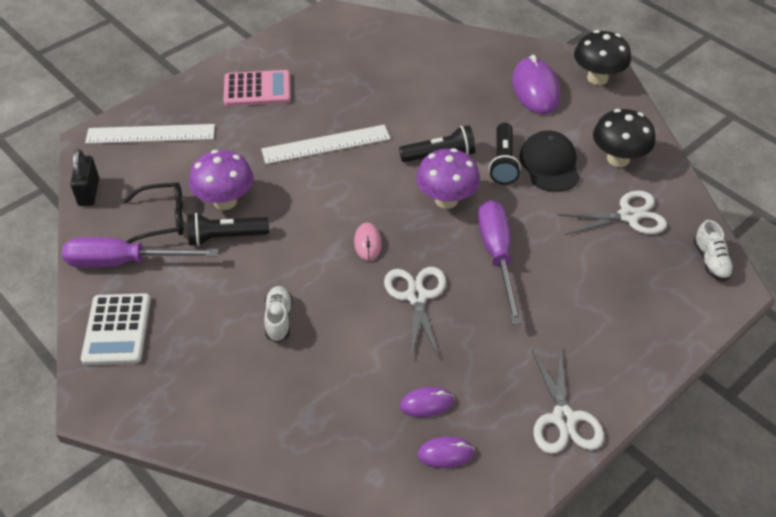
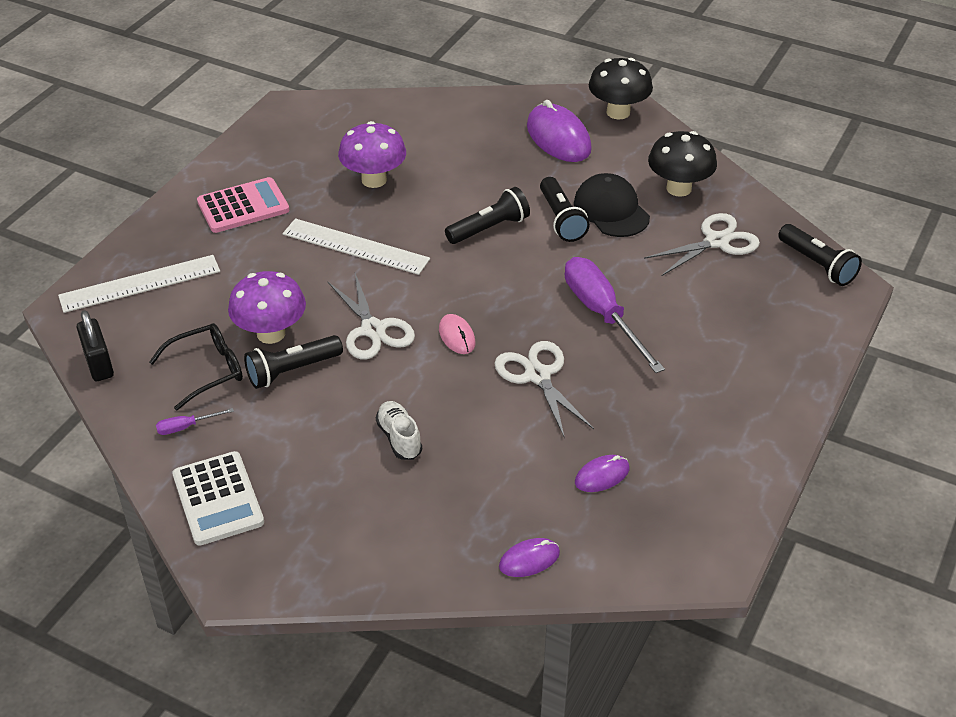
camera: 20 degrees left, 5 degrees down
purple screwdriver [62,237,219,268] -> purple screwdriver [156,408,234,435], size x0.42
white ruler [261,125,391,164] -> white ruler turned 60 degrees clockwise [283,218,430,275]
purple mushroom [416,148,480,209] -> purple mushroom moved to [338,121,406,188]
purple mouse [417,436,475,468] -> purple mouse moved to [499,538,560,577]
white scissors [532,345,604,454] -> white scissors moved to [327,273,415,360]
white shoe [693,220,734,281] -> black flashlight [778,224,862,286]

